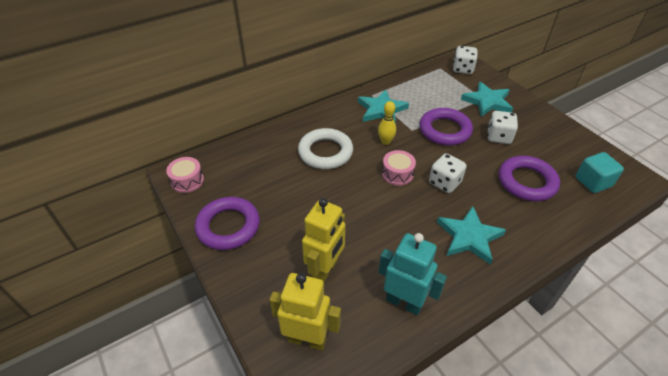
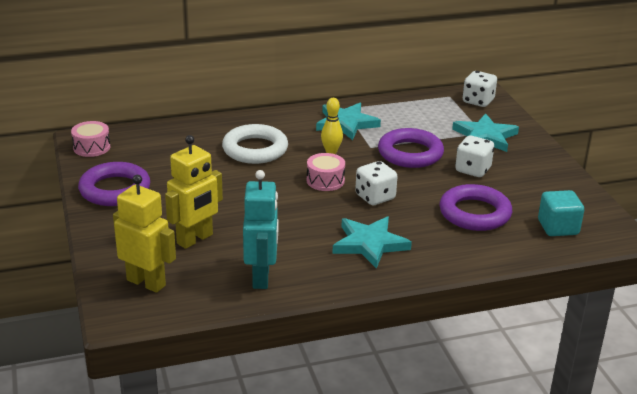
camera: 15 degrees right, 15 degrees down
turquoise robot [379,233,447,315] -> turquoise robot turned 45 degrees clockwise [243,170,278,289]

